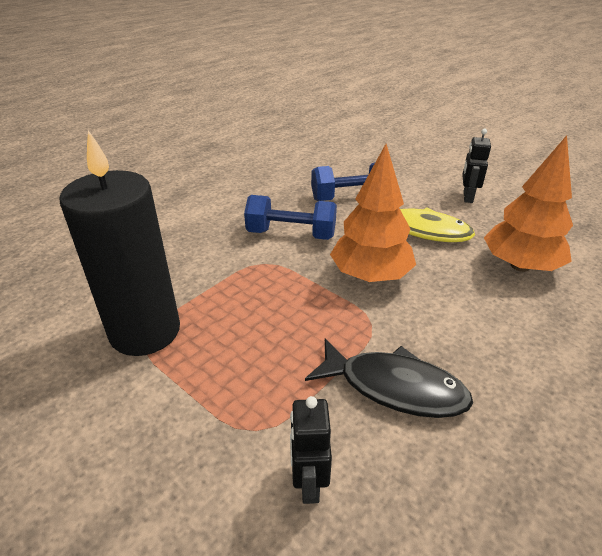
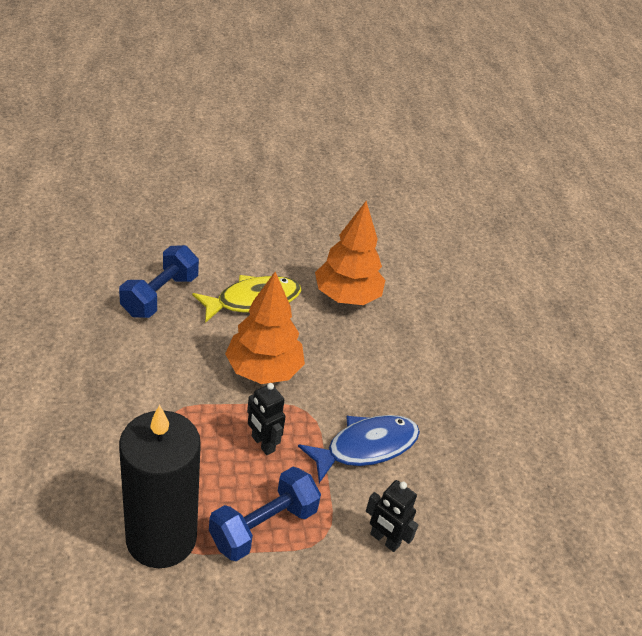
camera: 55 degrees left, 5 degrees up
blue dumbbell [244,195,337,240] -> blue dumbbell moved to [209,467,321,561]
black fish [305,338,473,418] -> blue fish [298,415,420,483]
black robot [462,129,491,203] -> black robot moved to [247,383,286,455]

